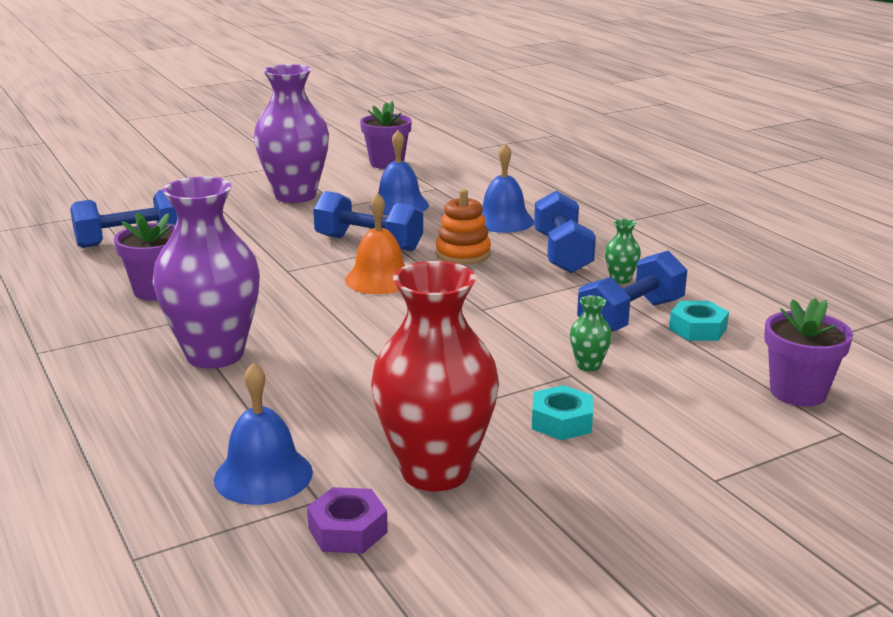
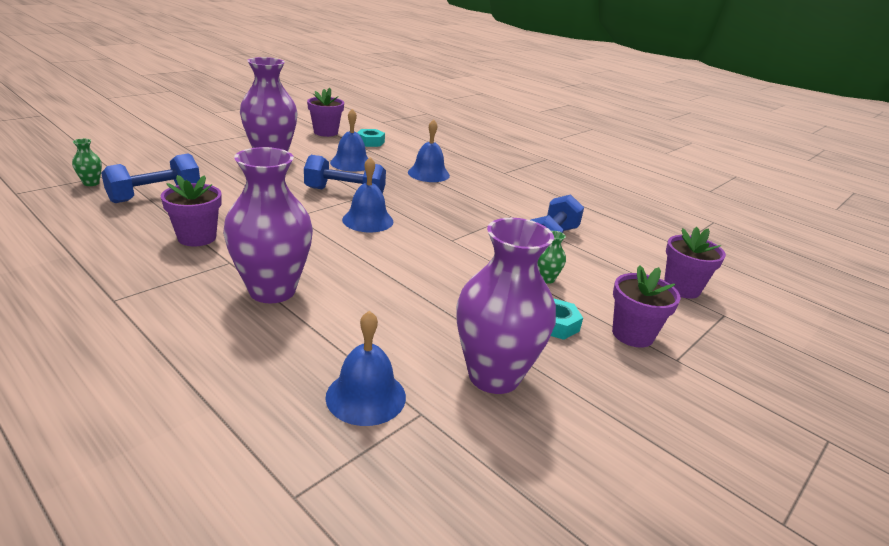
camera: 20 degrees left, 5 degrees up
purple nut [307,487,388,554] -> none
orange bell [345,193,405,294] -> blue bell [342,157,394,232]
red vase [371,261,499,491] -> purple vase [456,218,556,394]
orange stacking toy [436,189,491,265] -> none
blue dumbbell [534,191,596,273] -> none
green vase [605,219,641,284] -> green vase moved to [72,139,102,186]
turquoise nut [669,301,729,341] -> turquoise nut moved to [357,129,385,147]
none -> purple flower pot [612,265,681,348]

